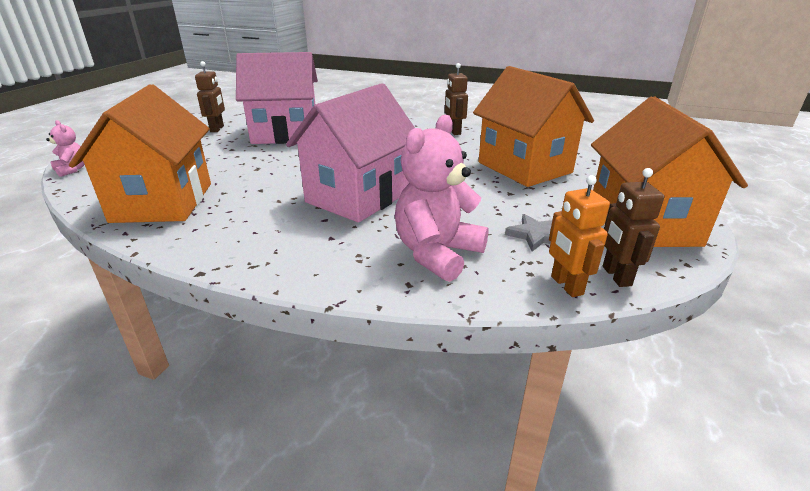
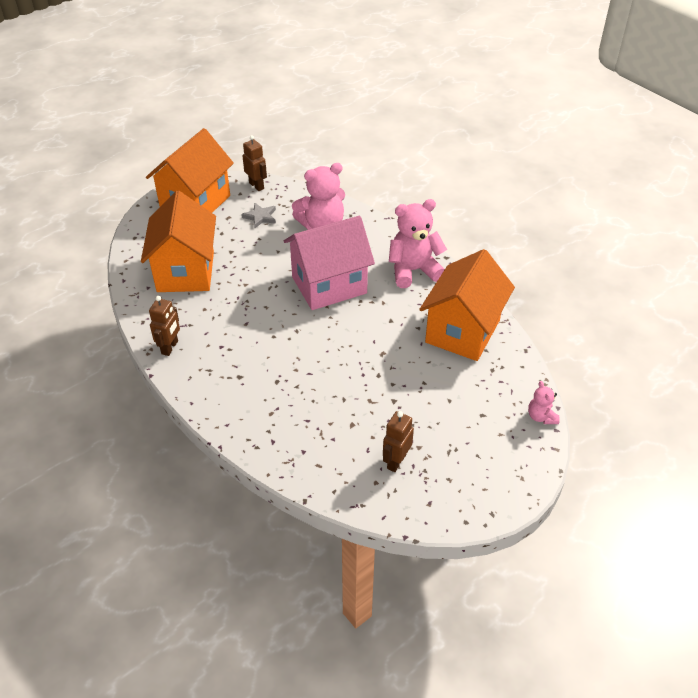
camera: 150 degrees left, 15 degrees up
pink house [236,52,318,144] -> none
orange robot [549,175,610,297] -> none
brown robot [603,168,664,287] -> brown robot turned 60 degrees counterclockwise [243,135,267,191]
none -> pink teddy bear [389,199,447,288]

